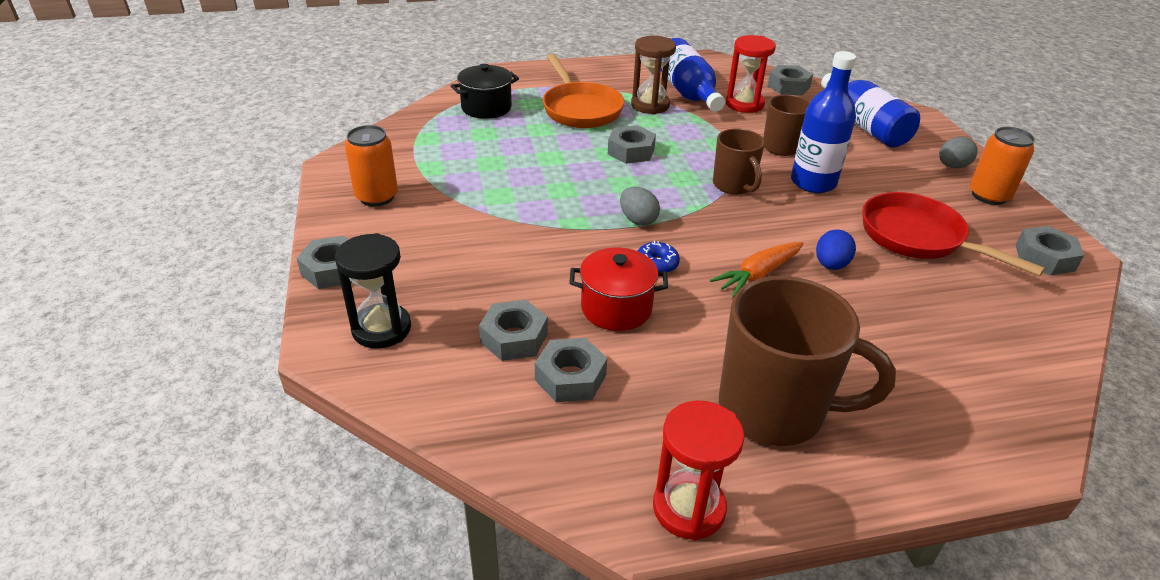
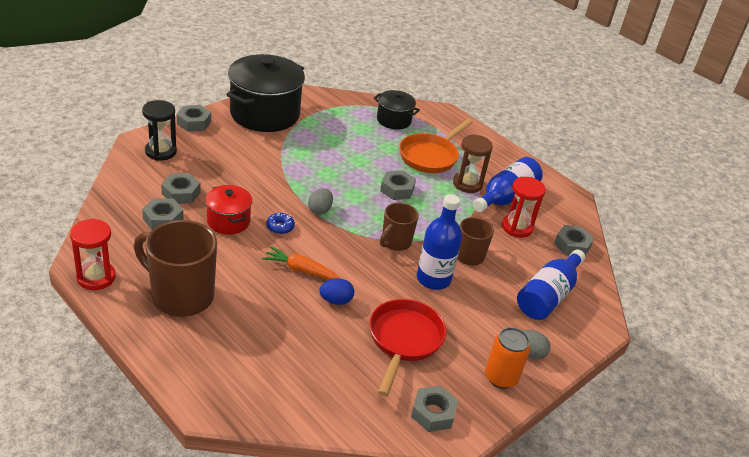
camera: 55 degrees right, 0 degrees up
orange can [345,125,398,206] -> black pot [226,54,305,132]
brown mug [719,276,896,446] -> brown mug turned 135 degrees clockwise [134,220,217,317]

